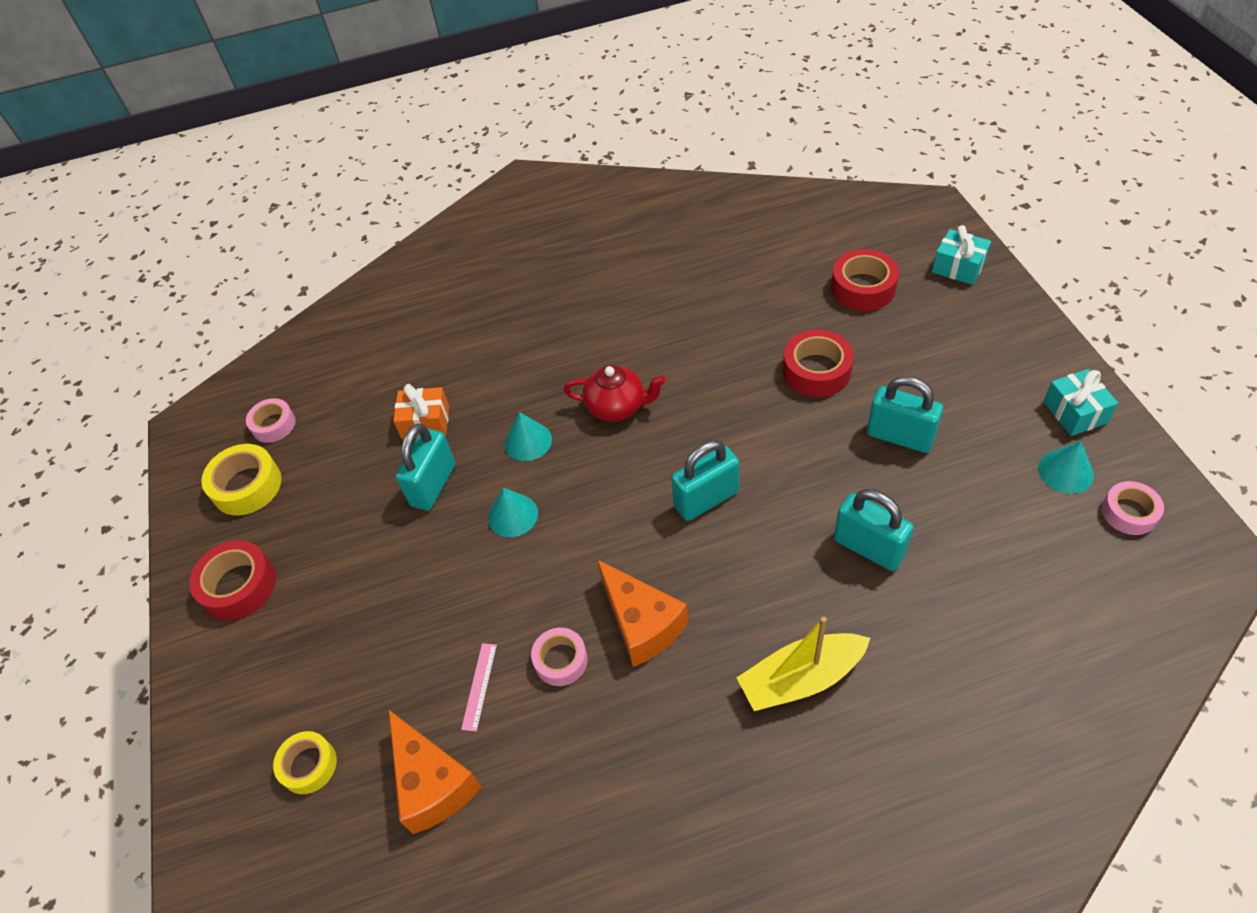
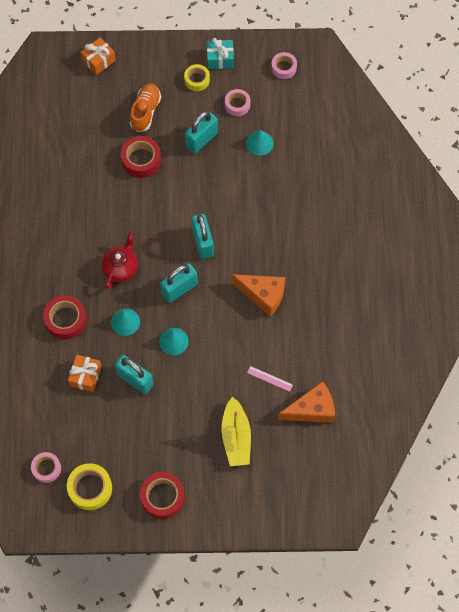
camera: 80 degrees left, 15 degrees up
yellow tape [273,731,337,794] -> yellow tape moved to [184,64,210,91]
pink tape [531,627,588,686] -> pink tape moved to [225,89,250,116]
orange cheese [597,560,688,667] -> orange cheese turned 45 degrees clockwise [231,274,286,317]
yellow boat [736,617,870,711] -> yellow boat moved to [222,397,251,466]
red tape [831,249,899,311] -> red tape moved to [43,295,87,340]
turquoise padlock [834,489,914,571] -> turquoise padlock moved to [160,263,198,303]
turquoise gift [932,225,991,285] -> orange gift [81,38,116,75]
turquoise cone [1038,441,1094,494] -> turquoise cone moved to [246,130,274,156]
none -> orange shoe [130,84,161,132]

